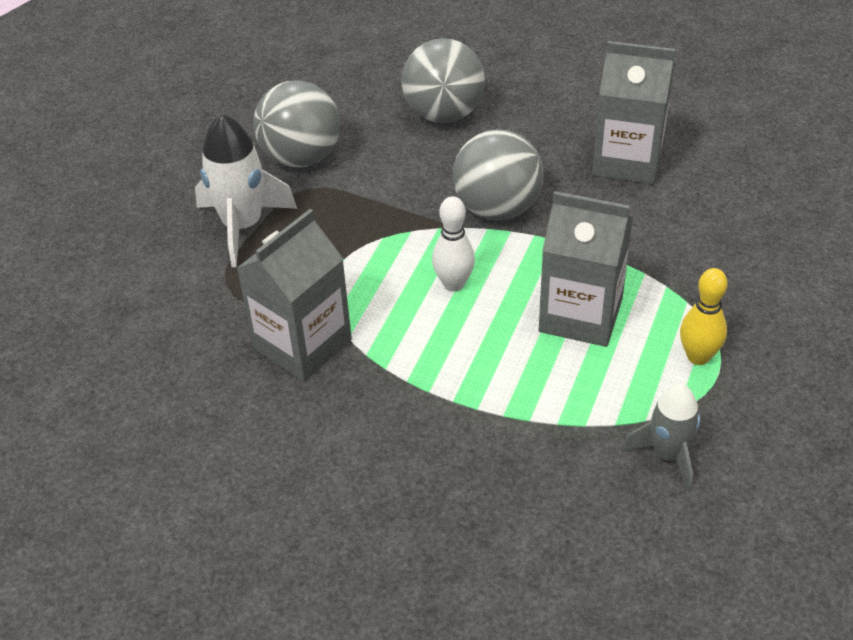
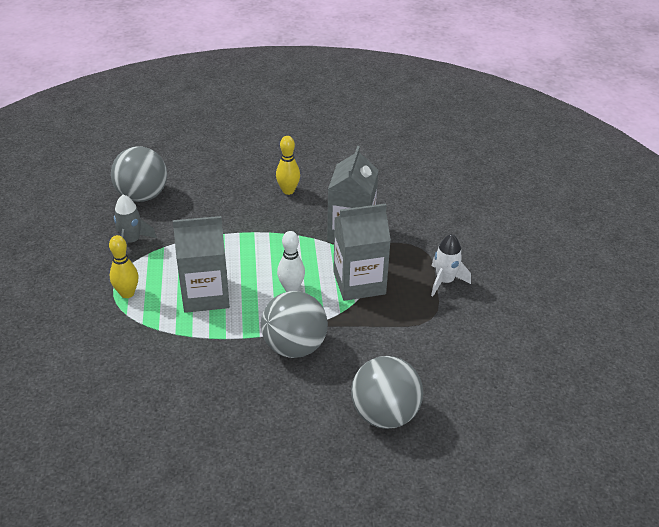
camera: 150 degrees right, 5 degrees down
white rocket [195,114,297,267] -> white rocket [431,234,471,296], size x0.66
grey ball [254,81,340,168] -> grey ball moved to [111,146,167,202]
grey carton [592,41,675,184] -> grey carton moved to [333,204,391,301]
none -> yellow bowling pin [276,136,300,195]

